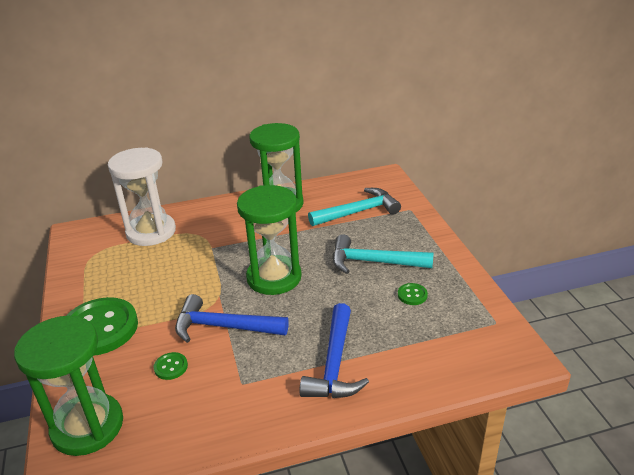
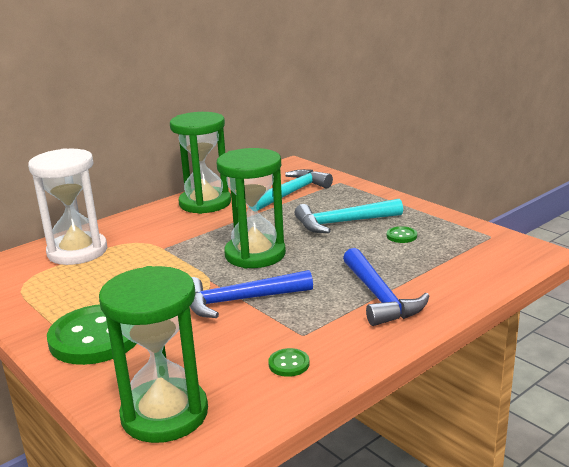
camera: 25 degrees left, 10 degrees down
green button [154,352,188,380] -> green button moved to [268,348,309,377]

